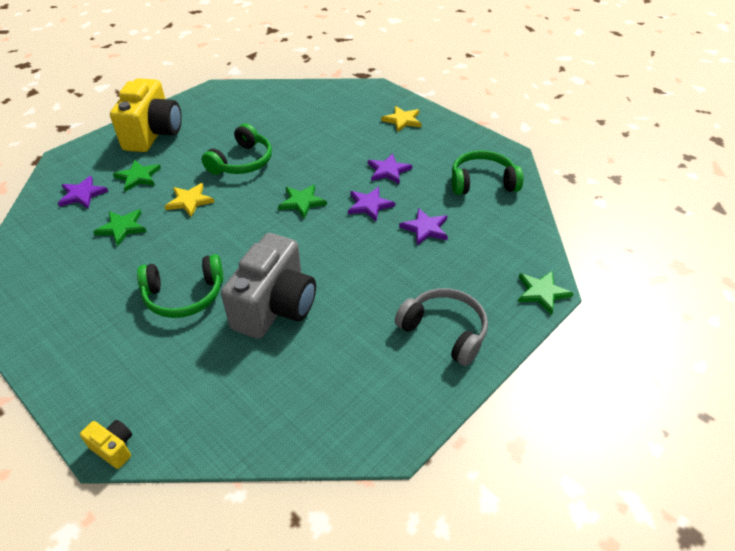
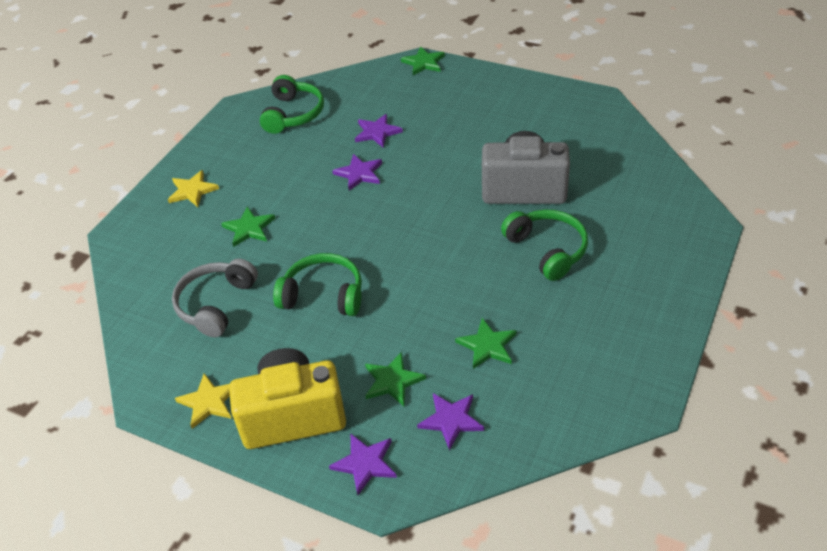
camera: 105 degrees left, 0 degrees up
yellow camera [80,420,132,469] -> none
yellow star [164,183,215,217] -> yellow star moved to [175,373,232,429]
green star [278,184,327,218] -> green star moved to [221,207,275,247]
purple star [368,153,412,184] -> purple star moved to [329,434,397,495]
grey headphones [395,288,488,366] -> grey headphones moved to [172,258,258,337]
green headphones [452,150,523,195] -> green headphones turned 150 degrees counterclockwise [260,75,324,134]

